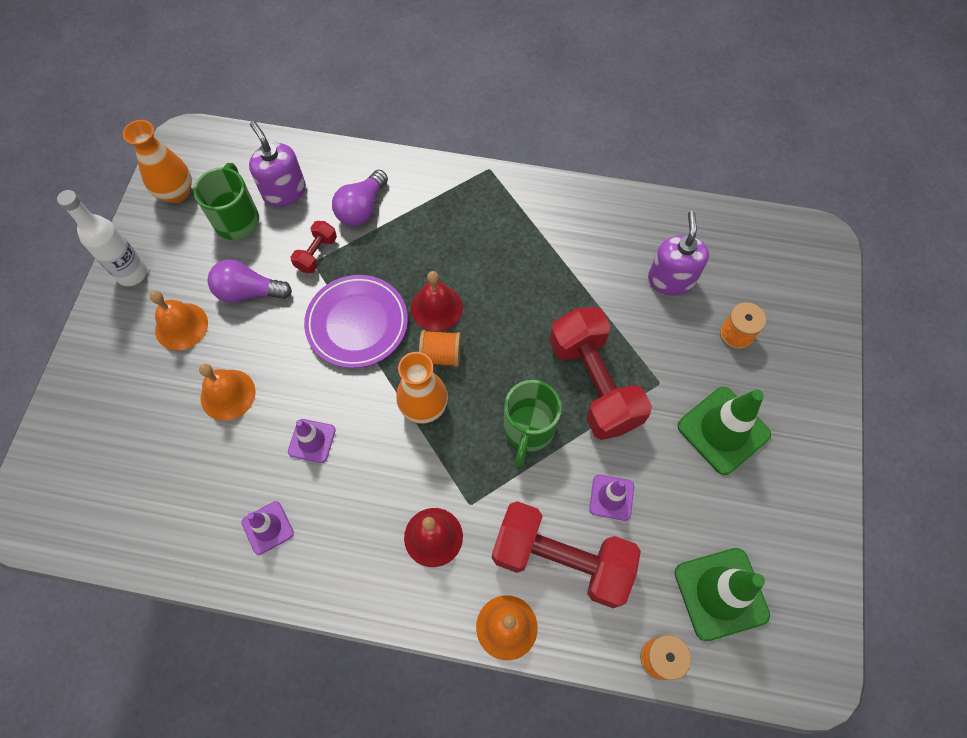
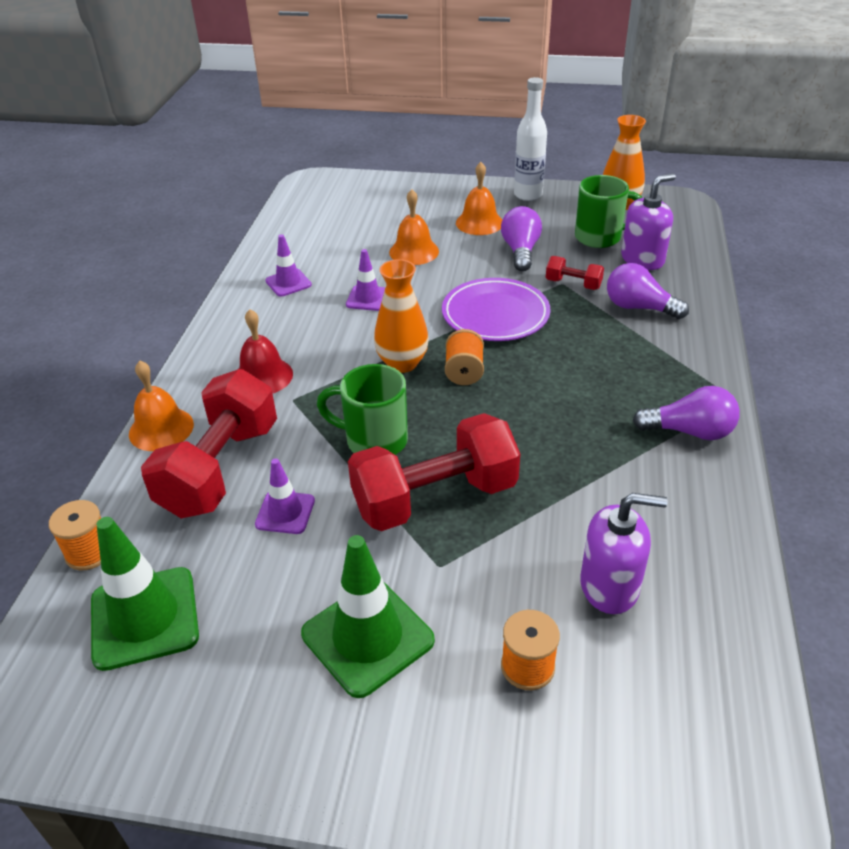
camera: 90 degrees right, 25 degrees down
red bell [411,271,463,332] -> none
none -> purple light bulb [633,386,740,440]

